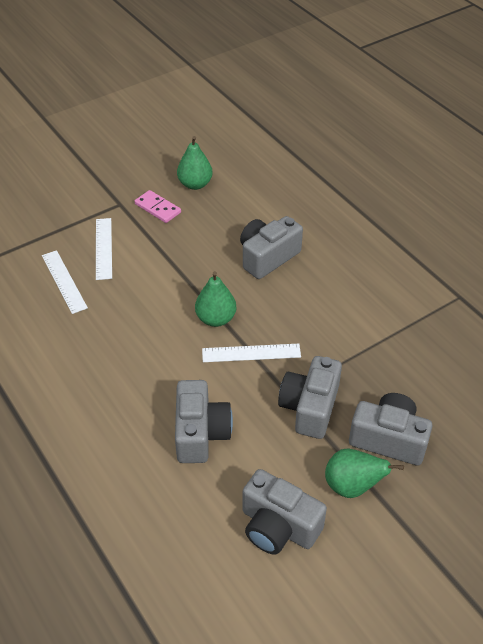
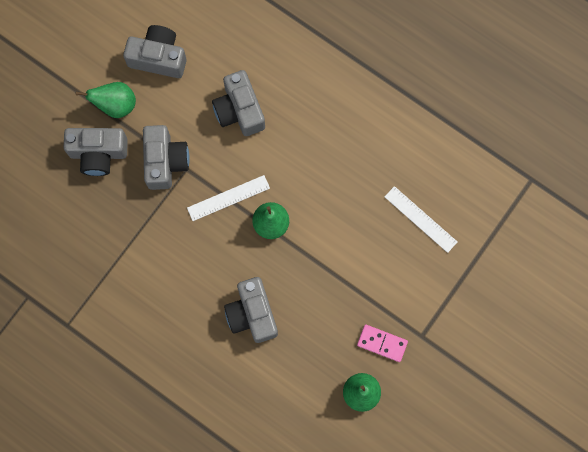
camera: 160 degrees right, 30 degrees up
white ruler [96,218,112,280] -> none
grey camera [240,216,303,279] -> grey camera turned 135 degrees clockwise [224,277,278,343]

